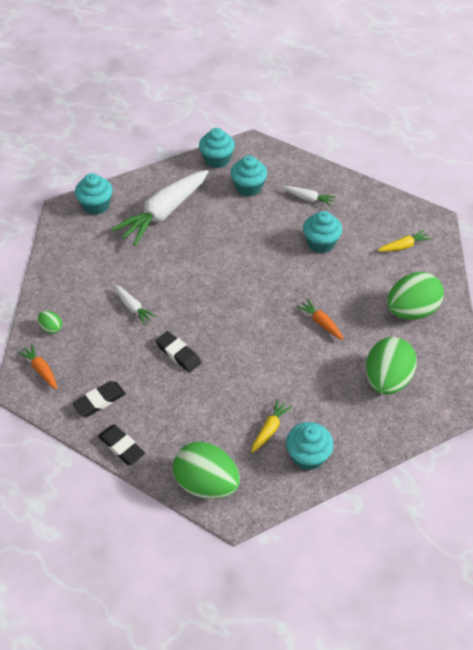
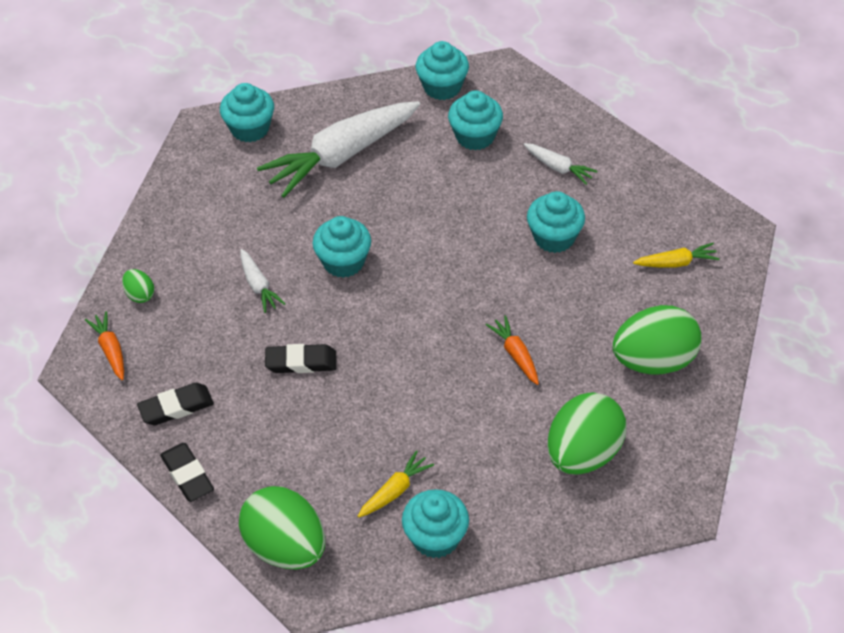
camera: 15 degrees right, 0 degrees up
black eraser [156,331,201,373] -> black eraser turned 60 degrees counterclockwise [265,344,337,373]
none -> turquoise cupcake [313,216,371,278]

